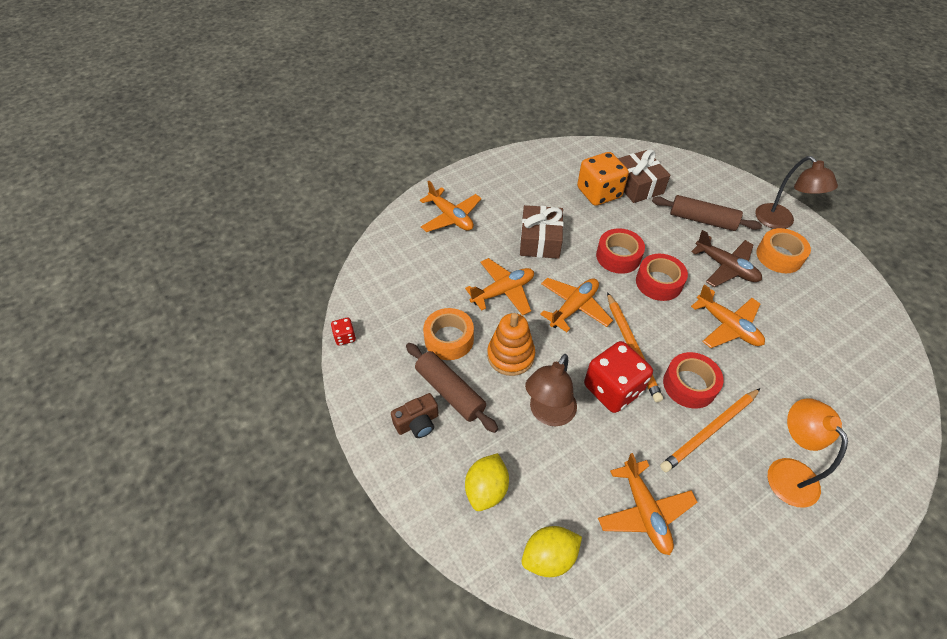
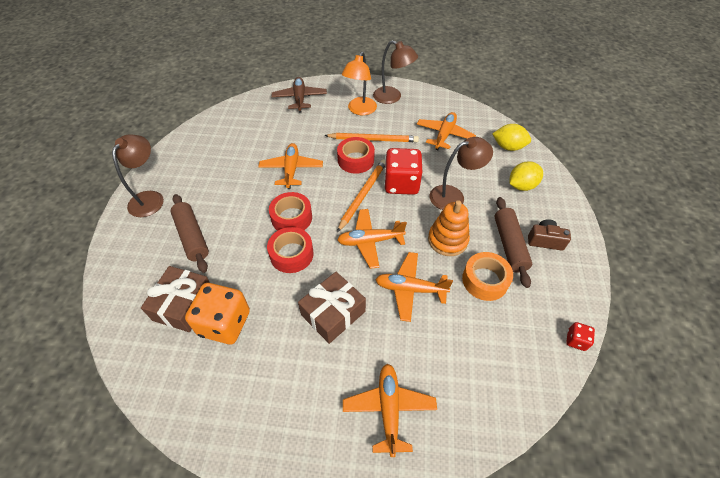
camera: 140 degrees left, 0 degrees up
brown plane [691,230,762,287] -> brown plane moved to [272,77,327,113]
orange tape [756,228,811,273] -> none
none -> brown lamp [373,40,418,104]

